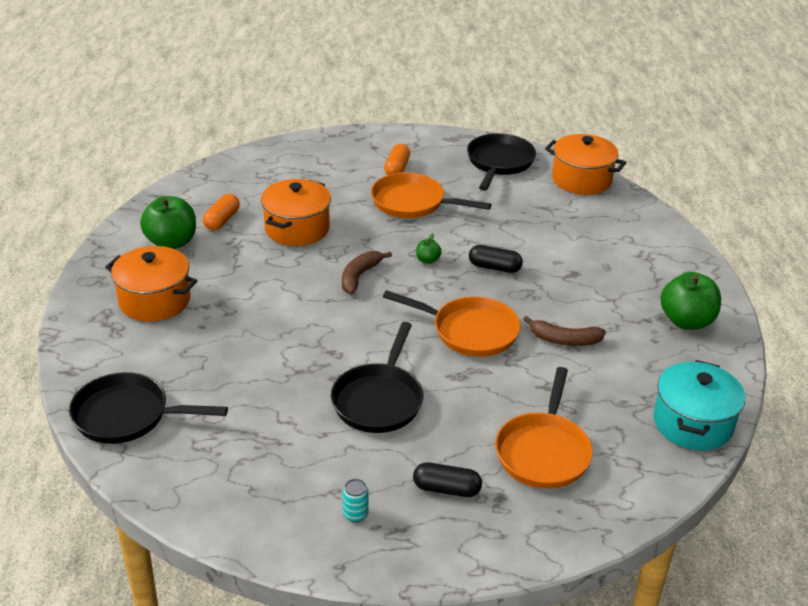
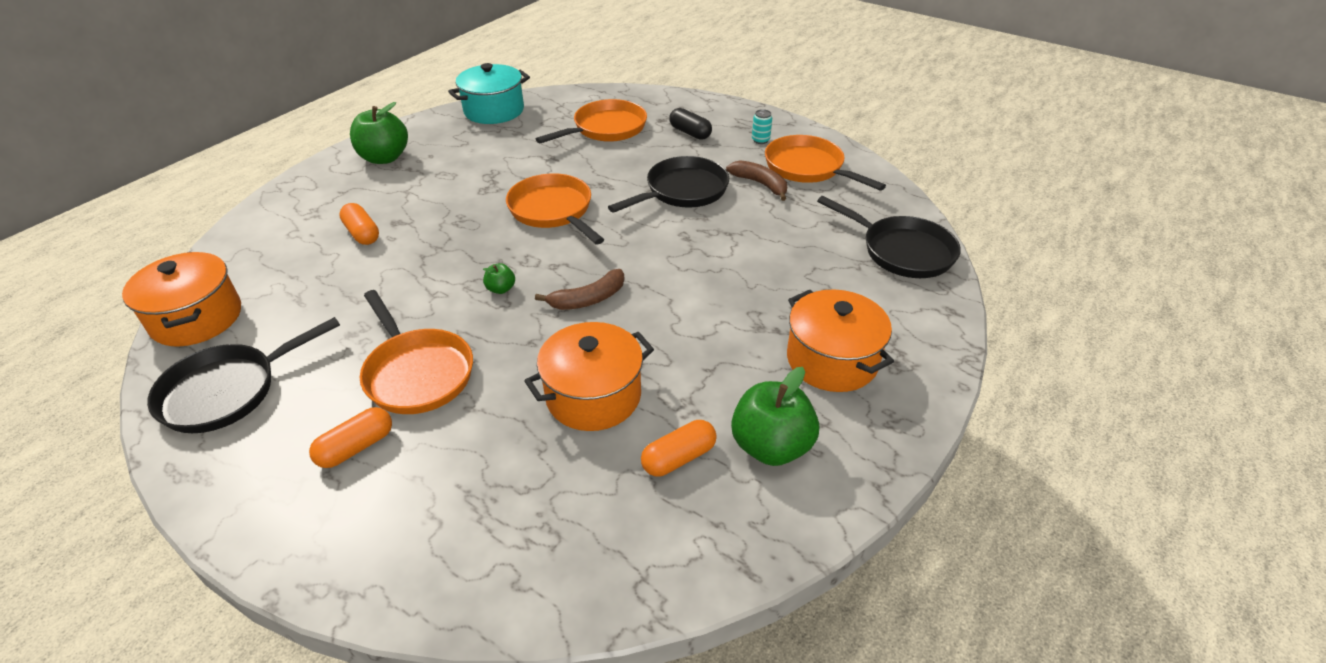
camera: 145 degrees left, 5 degrees up
black capsule [469,245,523,273] -> none
brown banana [523,316,606,346] -> brown banana moved to [726,160,787,201]
none -> orange capsule [339,203,379,245]
none -> orange pan [765,135,886,191]

